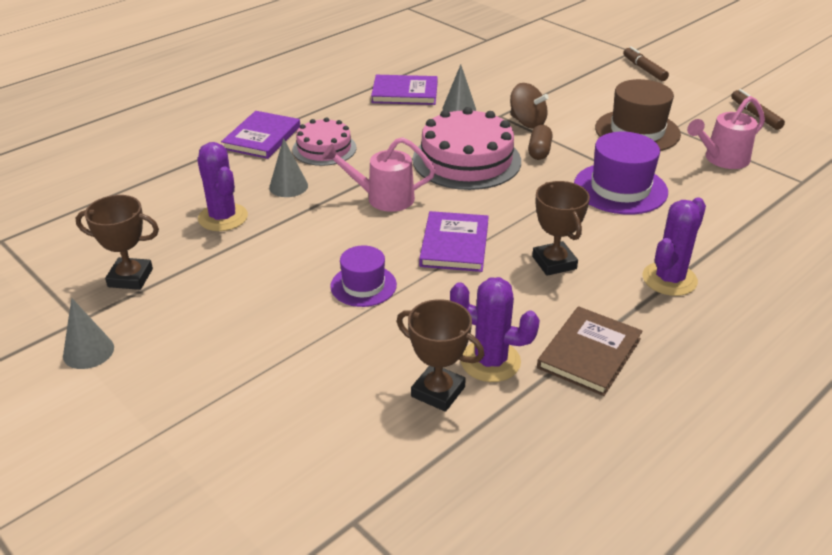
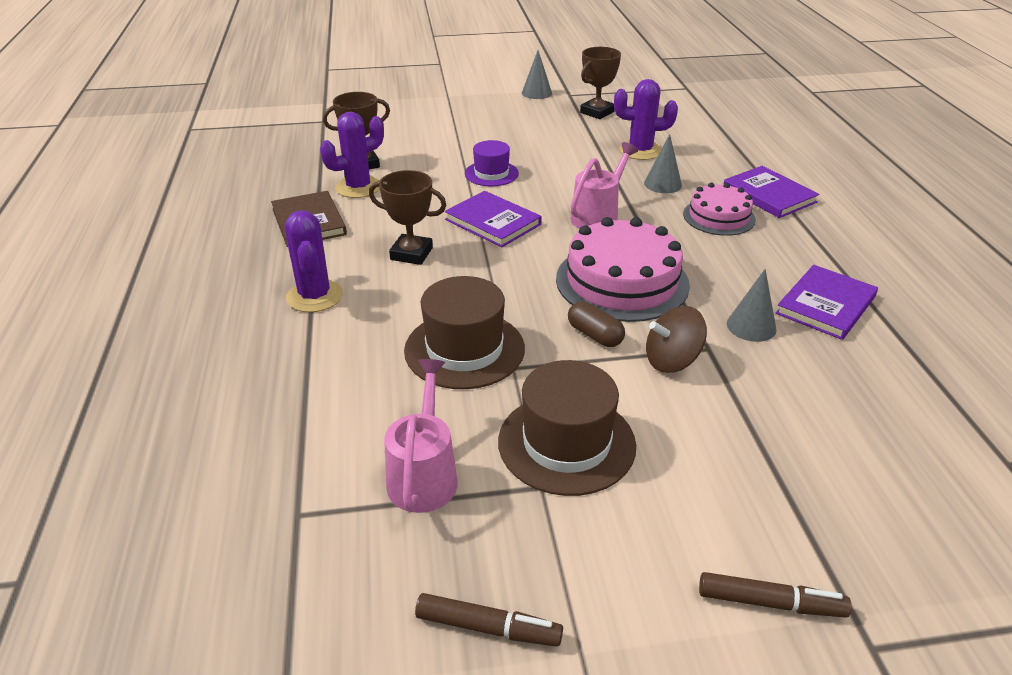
camera: 125 degrees right, 0 degrees up
purple hat [574,132,668,215] -> brown hat [404,276,525,389]

